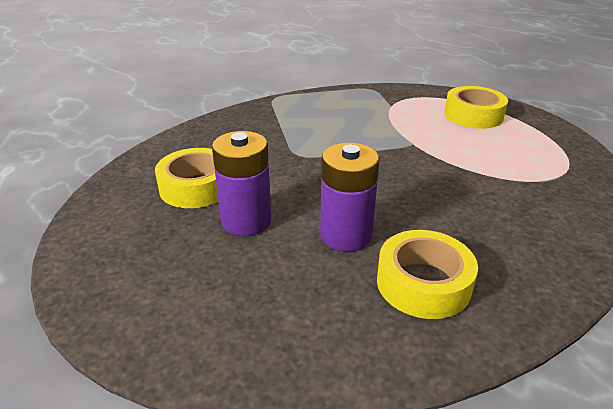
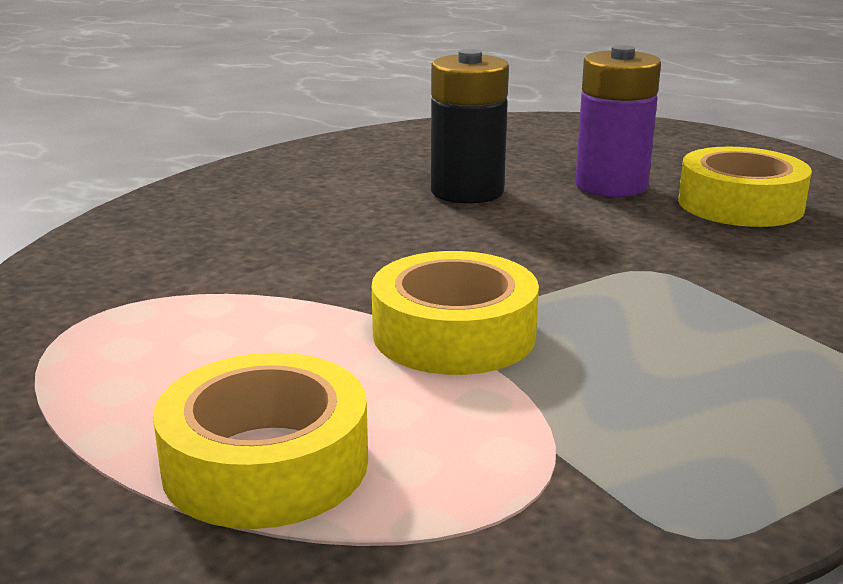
camera: 160 degrees right, 10 degrees down
purple battery [320,142,379,251] -> black battery [431,49,509,203]
yellow tape [377,230,478,319] -> yellow tape moved to [372,251,539,375]

